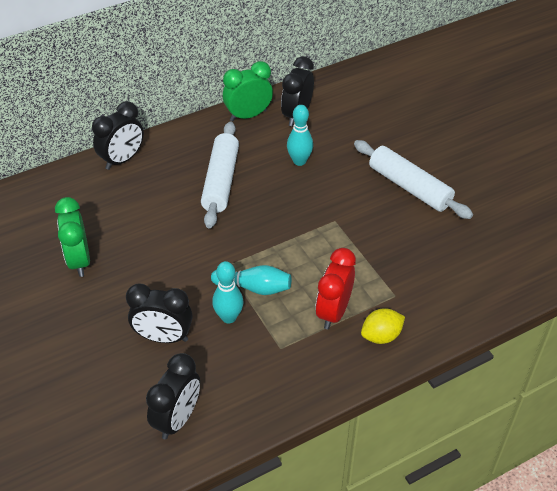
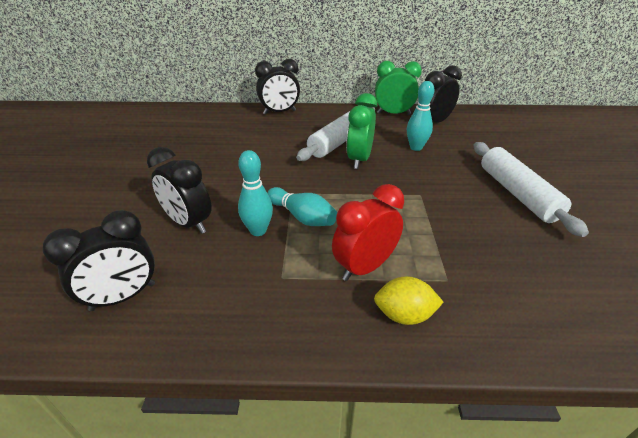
camera: 30 degrees right, 10 degrees down
green clock [55,197,90,277] -> green clock moved to [346,93,377,169]

